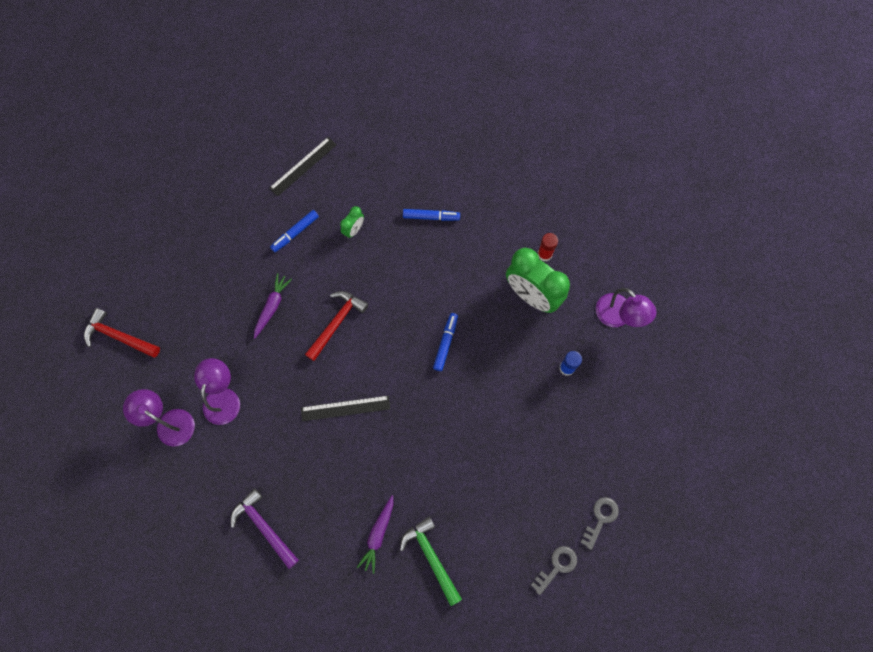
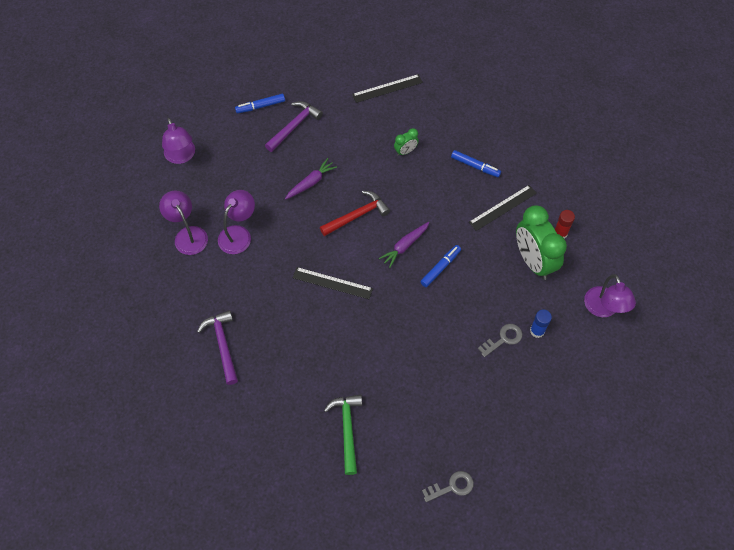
camera: 25 degrees right, 10 degrees down
red hammer [84,308,160,358] -> purple lamp [162,118,195,164]
blue marker [270,210,319,252] -> blue marker moved to [235,94,285,114]
purple carrot [357,495,394,574] -> purple carrot moved to [379,222,429,268]
grey key [580,497,619,550] -> grey key moved to [478,324,522,357]
none -> purple hammer [265,101,323,152]
none -> black ruler [469,185,537,231]

